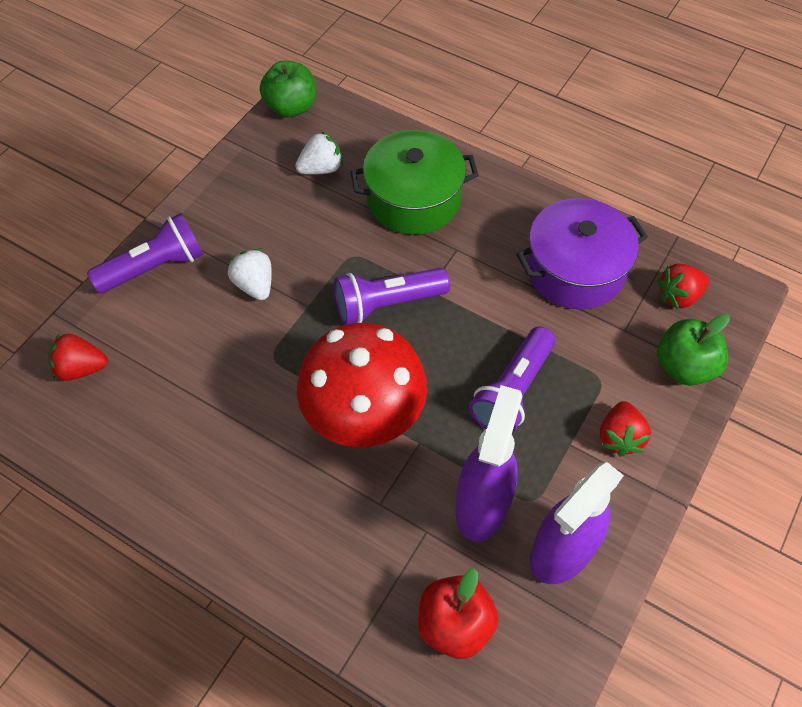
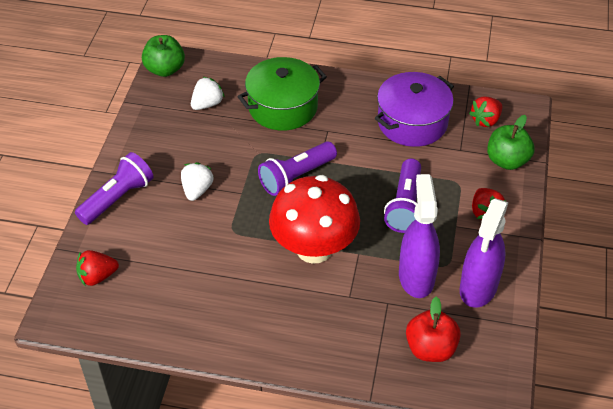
camera: 20 degrees left, 10 degrees down
white strawberry [227,249,272,300] -> white strawberry turned 60 degrees clockwise [181,162,213,201]

